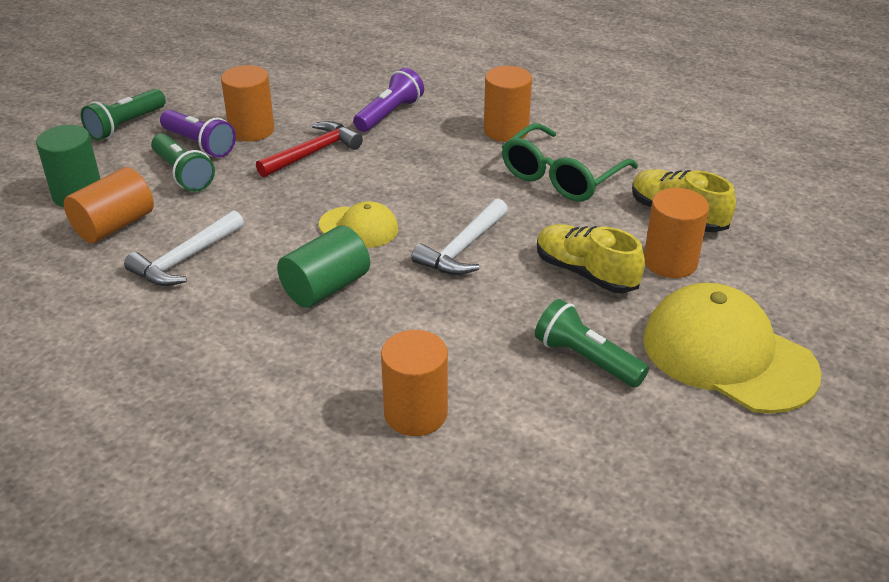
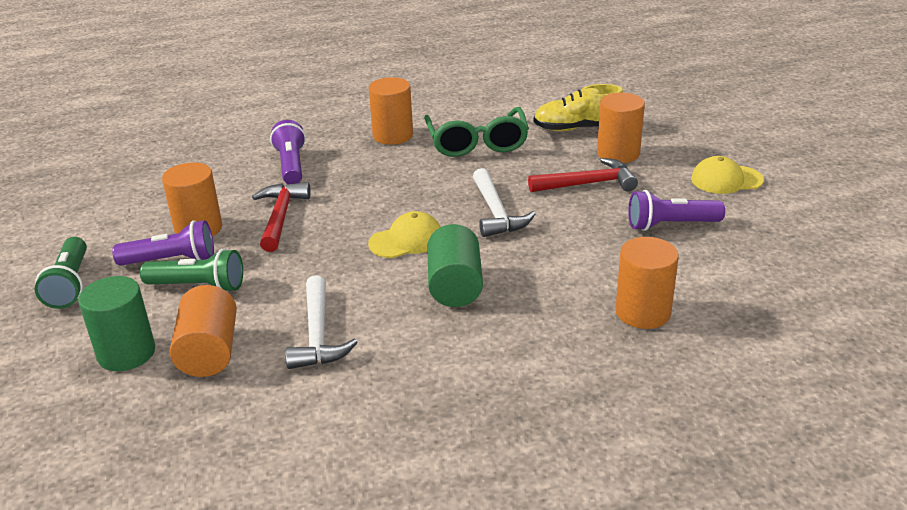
camera: 45 degrees left, 5 degrees down
green flashlight [535,299,649,388] -> purple flashlight [628,190,725,231]
yellow shoe [537,224,645,293] -> red hammer [528,158,638,192]
yellow cap [643,283,822,414] -> yellow cap [691,156,764,194], size x0.53

